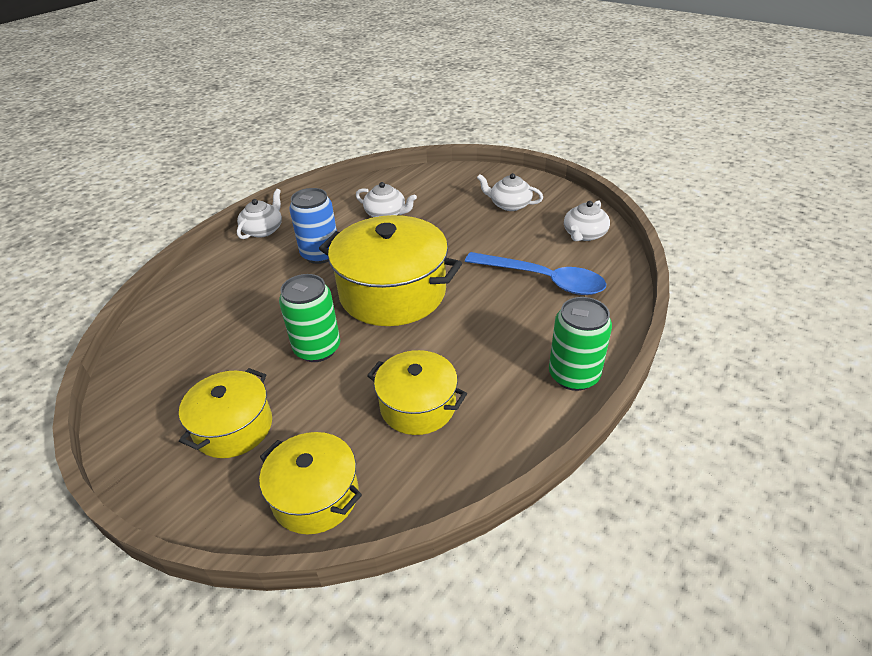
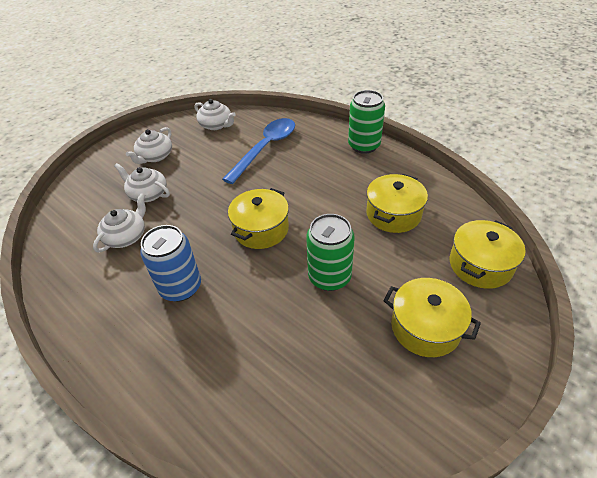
camera: 85 degrees left, 5 degrees up
white teapot [237,189,282,239] -> white teapot moved to [114,163,170,202]
yellow pot [319,215,462,326] -> yellow pot [228,188,289,249], size x0.58

